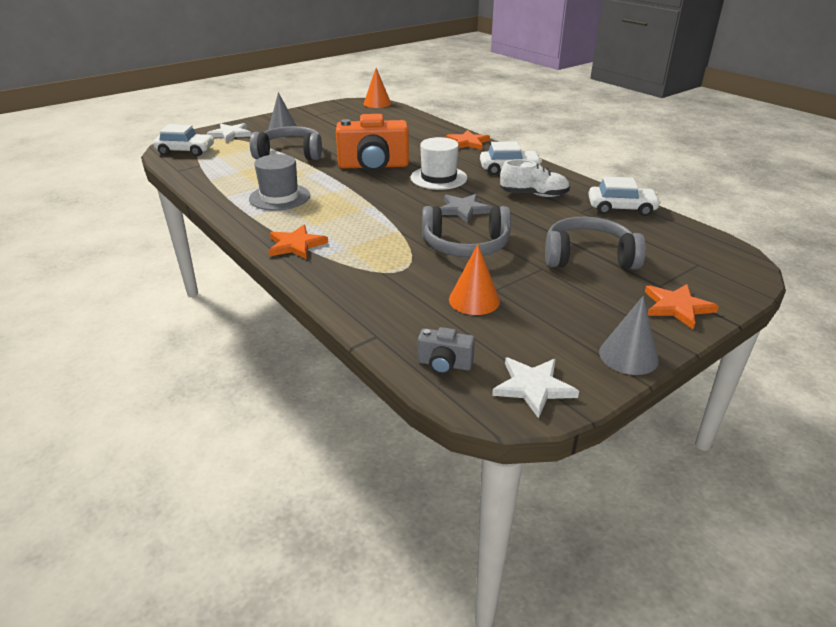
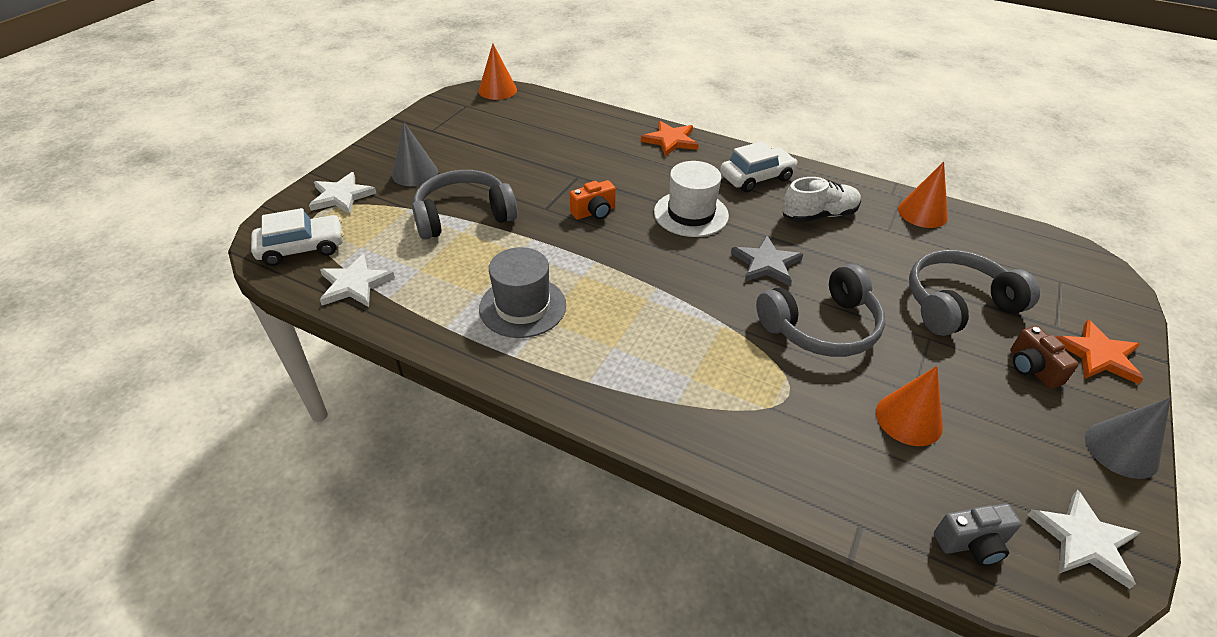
camera: 25 degrees left, 10 degrees up
orange star [268,225,328,260] -> none
orange camera [336,114,409,172] -> orange camera [569,180,616,220], size x0.47
white car [588,176,661,216] -> orange cone [898,161,948,228]
none -> white star [320,254,395,307]
none -> brown camera [1010,326,1079,389]

